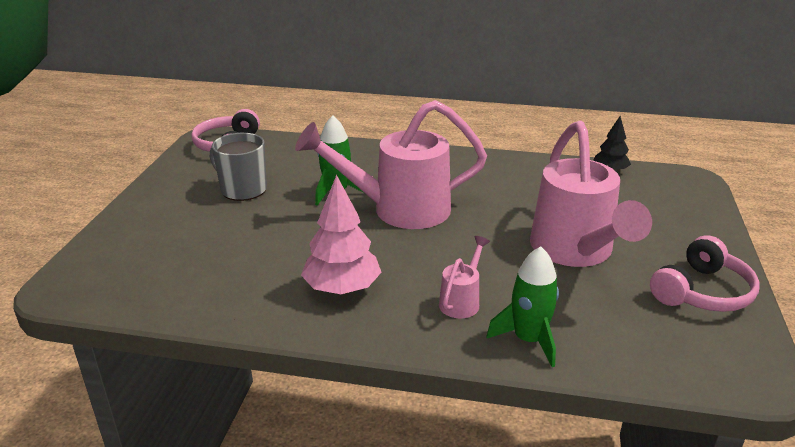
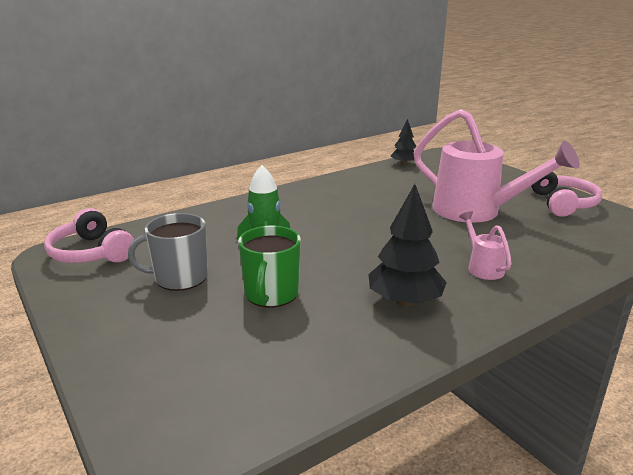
camera: 45 degrees left, 5 degrees down
pink watering can [295,100,487,229] -> none
pink tree [301,175,382,294] -> black tree [368,184,447,306]
green rocket [486,246,559,367] -> none
none -> green mug [238,226,301,307]

